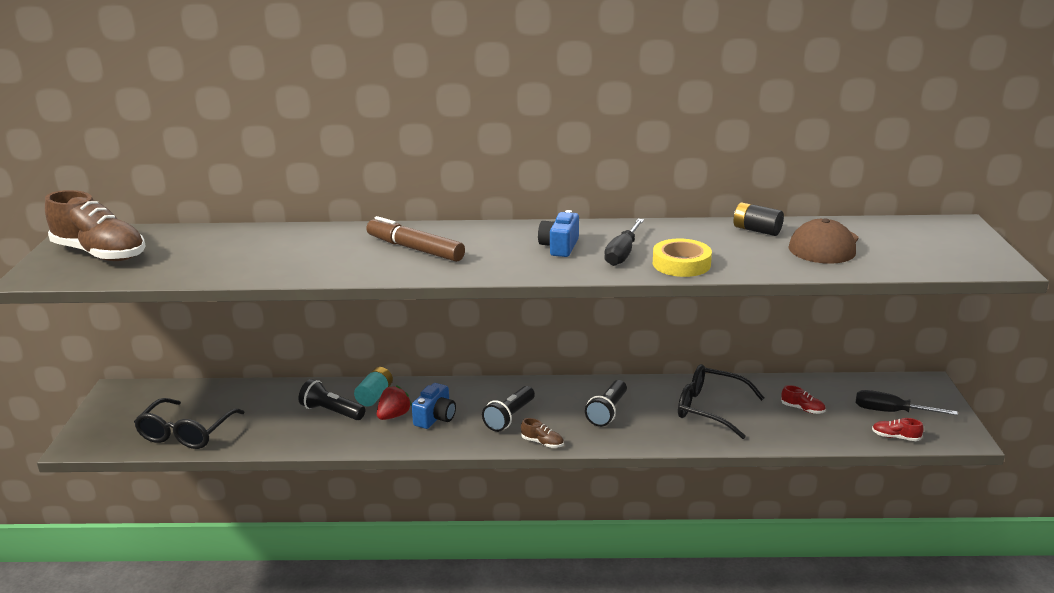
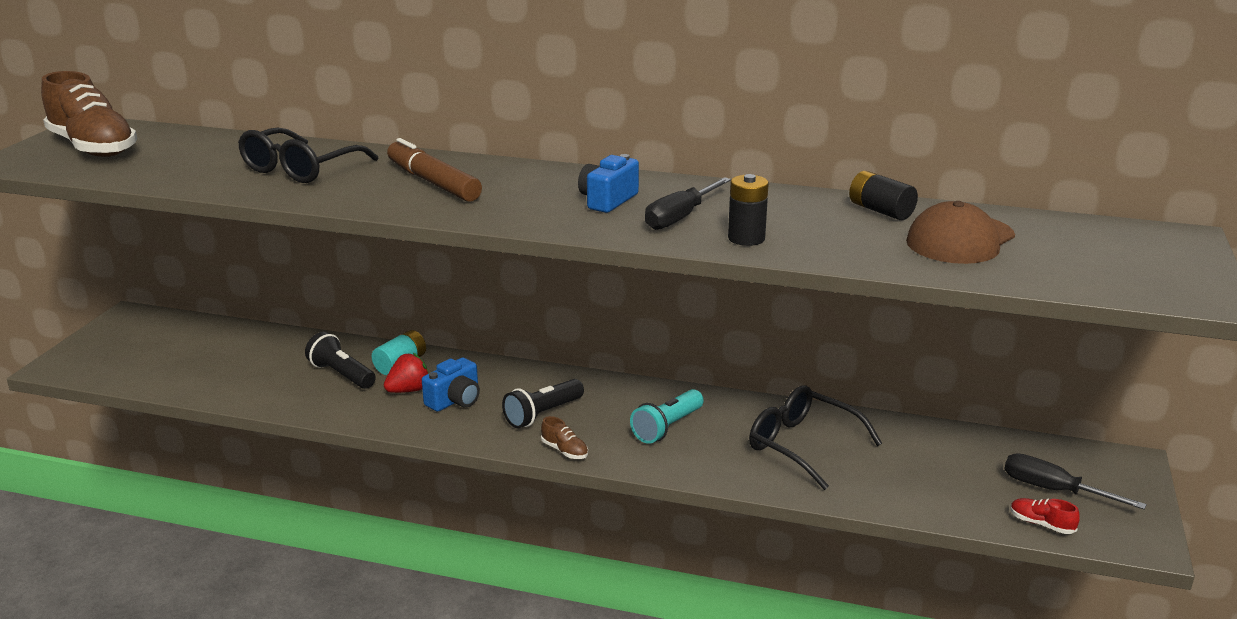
camera: 15 degrees right, 0 degrees up
black glasses [134,398,245,449] -> black glasses moved to [238,127,379,183]
black flashlight [585,380,627,427] -> turquoise flashlight [630,389,704,444]
yellow tape [653,238,712,277] -> black battery [728,174,769,246]
red shoe [781,385,826,414] -> none

